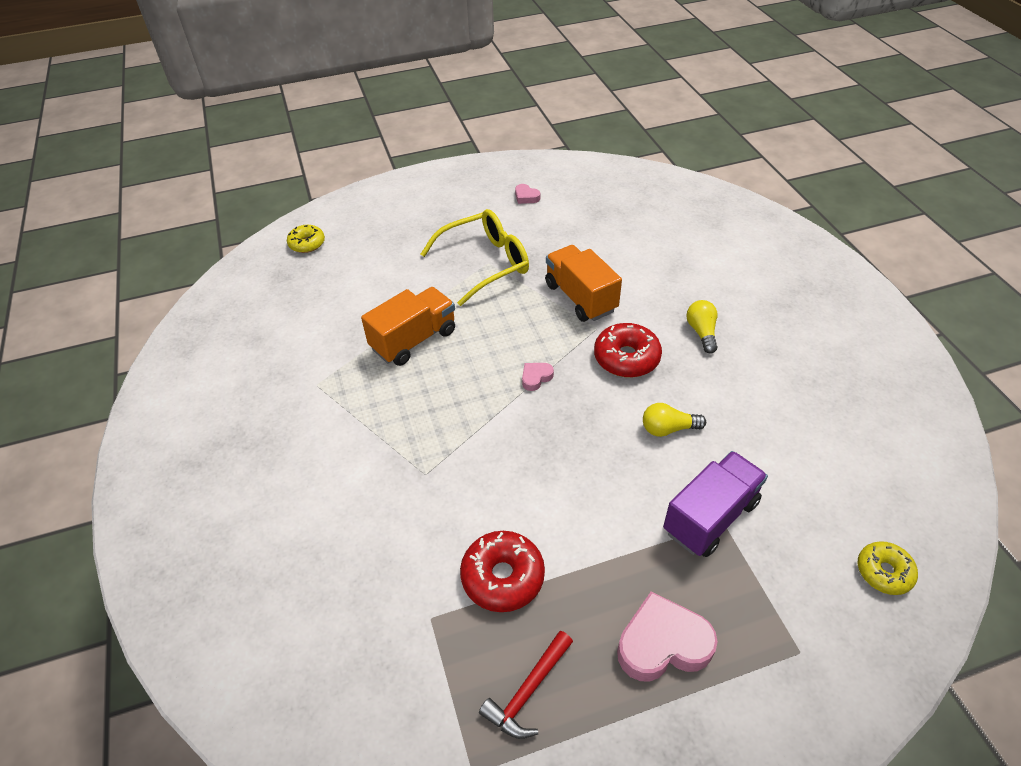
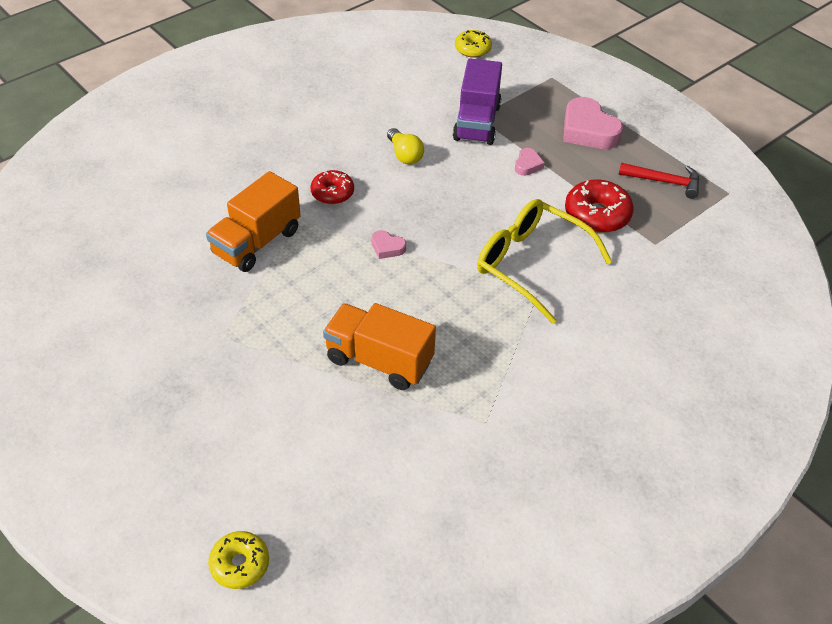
camera: 115 degrees left, 0 degrees up
yellow glasses [421,209,529,306] -> yellow glasses moved to [477,199,612,324]
pink heart [515,184,540,204] -> pink heart moved to [515,148,545,176]
red donut [594,323,662,378] -> red donut [311,170,354,204], size x0.66
purple truck [663,451,768,557] -> purple truck turned 105 degrees counterclockwise [453,59,502,145]
yellow light bulb [686,300,718,354] -> none

